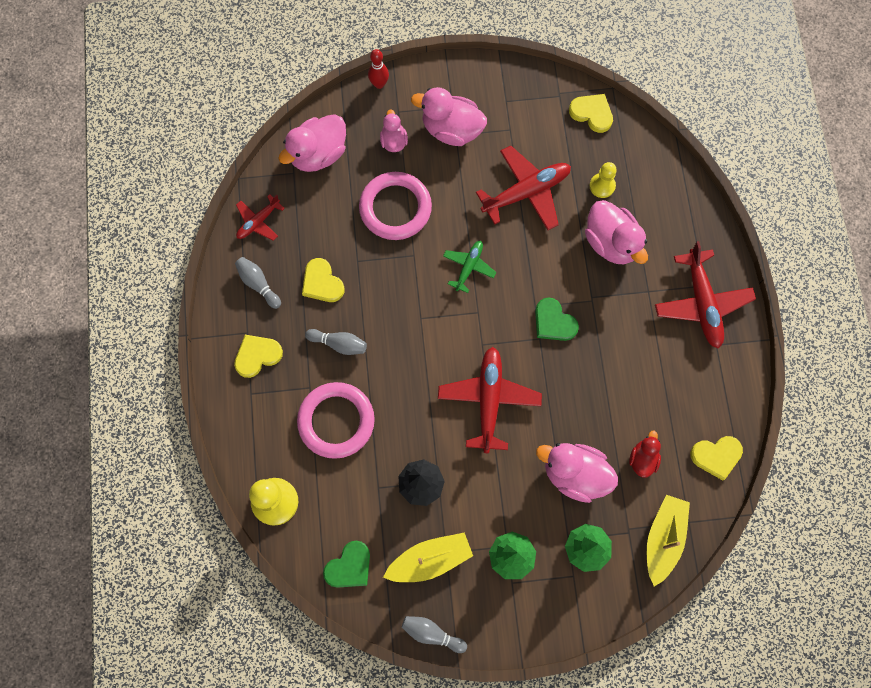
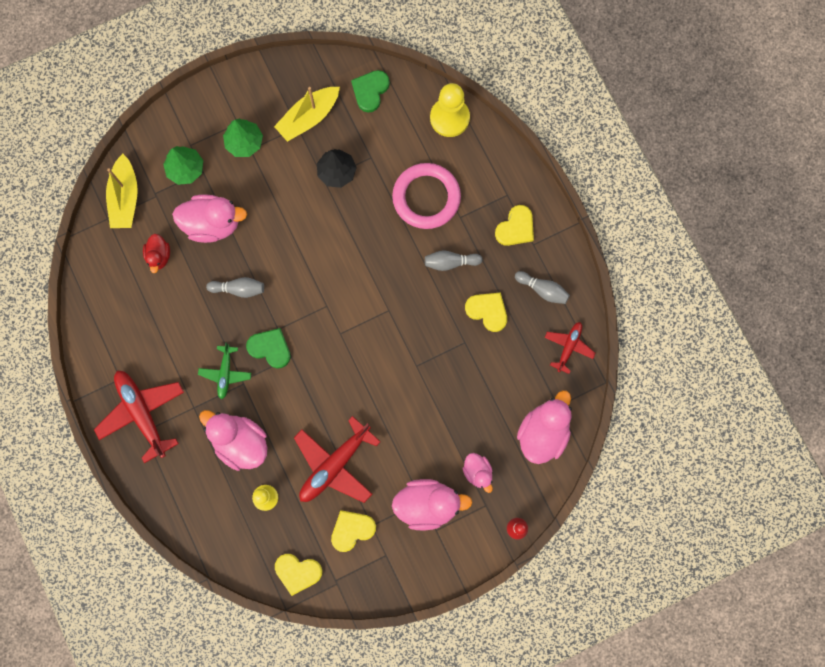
camera: 160 degrees right, 5 degrees up
pink ring [359,172,432,240] -> none
grey bowling pin [402,616,467,653] -> grey bowling pin moved to [206,277,264,298]
red plane [438,347,542,453] -> none
green plane [443,241,496,293] -> green plane moved to [198,343,251,399]
yellow heart [690,436,743,480] -> yellow heart moved to [331,510,376,552]

